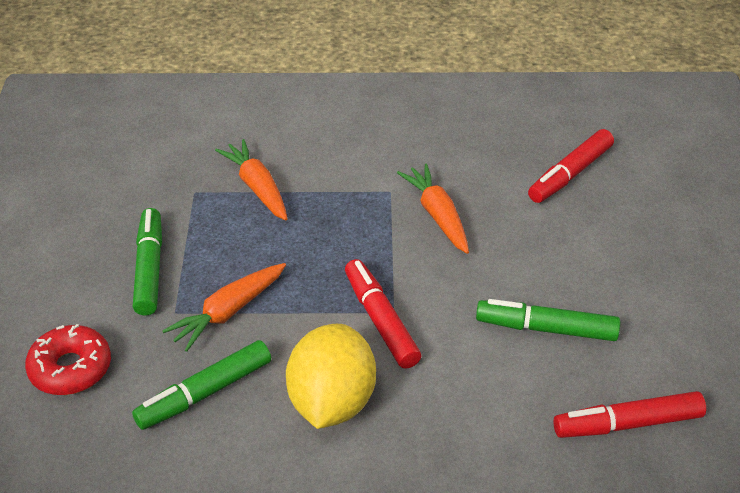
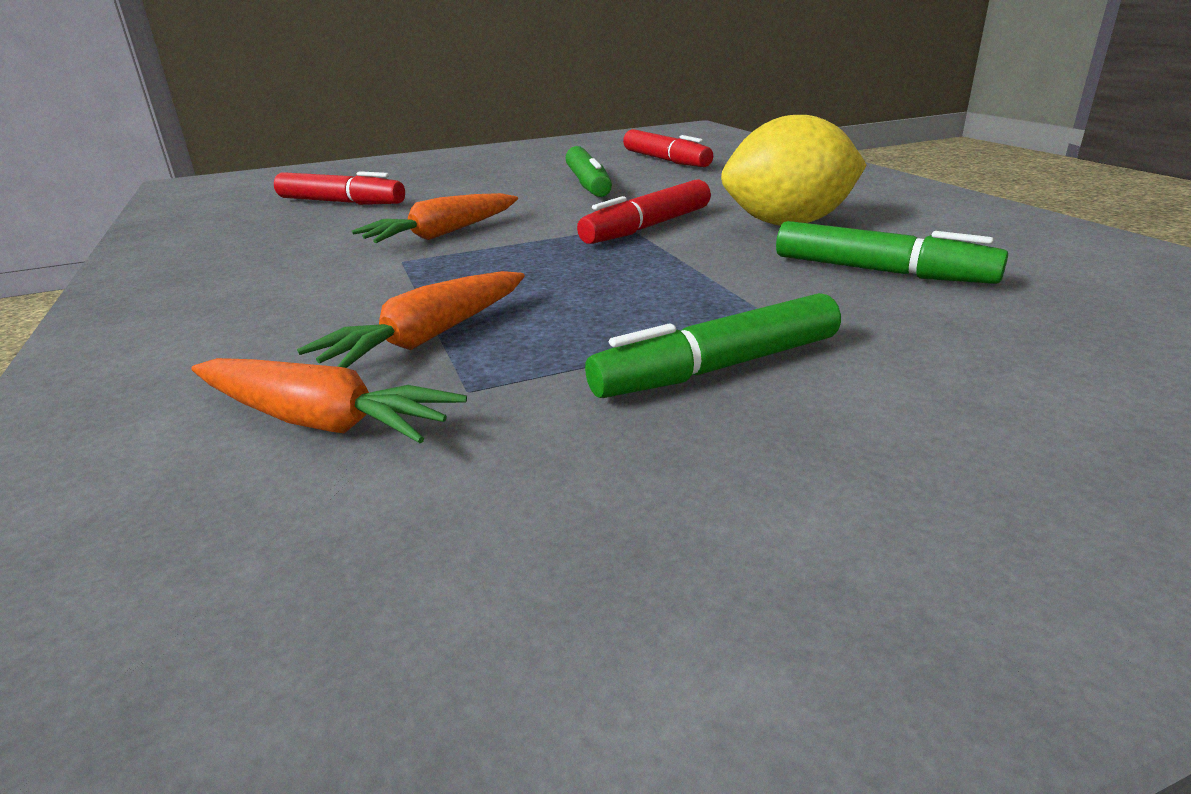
camera: 110 degrees left, 15 degrees down
red donut [25,324,111,395] -> none
orange carrot [162,263,286,352] -> orange carrot moved to [191,358,467,443]

